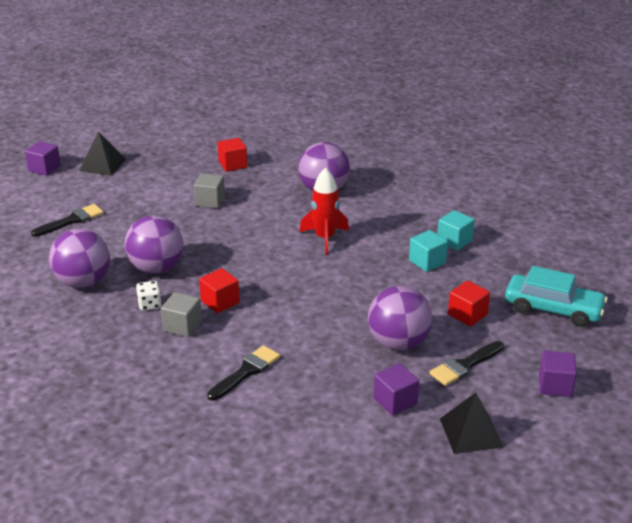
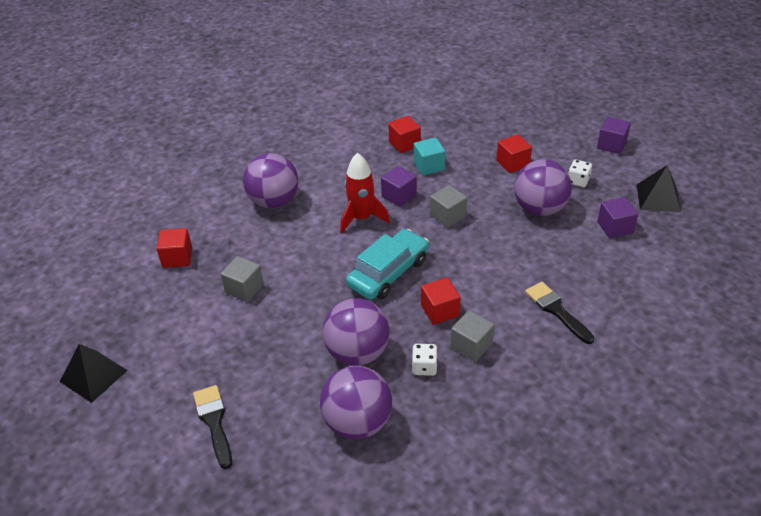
camera: 70 degrees left, 10 degrees up
purple cube [25,141,61,176] -> purple cube moved to [381,166,417,207]
black brush [429,341,504,386] -> white dice [568,160,592,187]
turquoise cube [437,210,475,251] -> red cube [388,116,421,153]
turquoise car [505,266,608,327] -> turquoise car moved to [346,229,429,300]
none -> grey cube [430,185,467,228]

